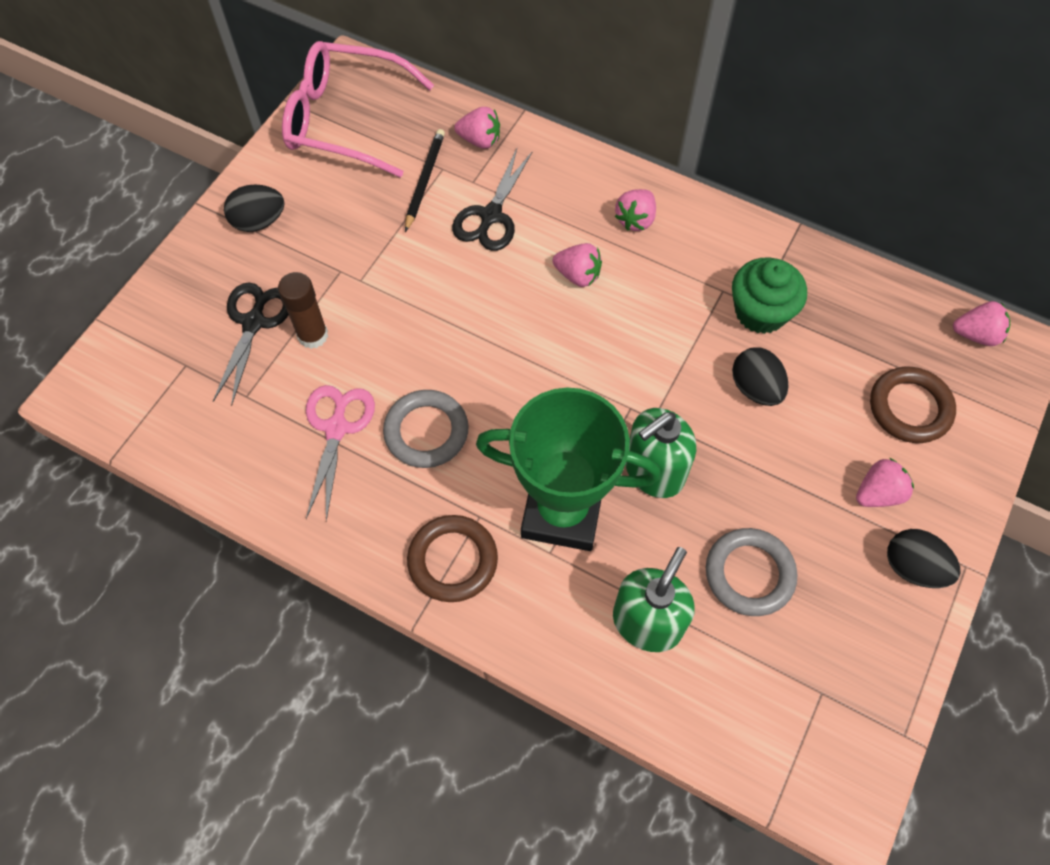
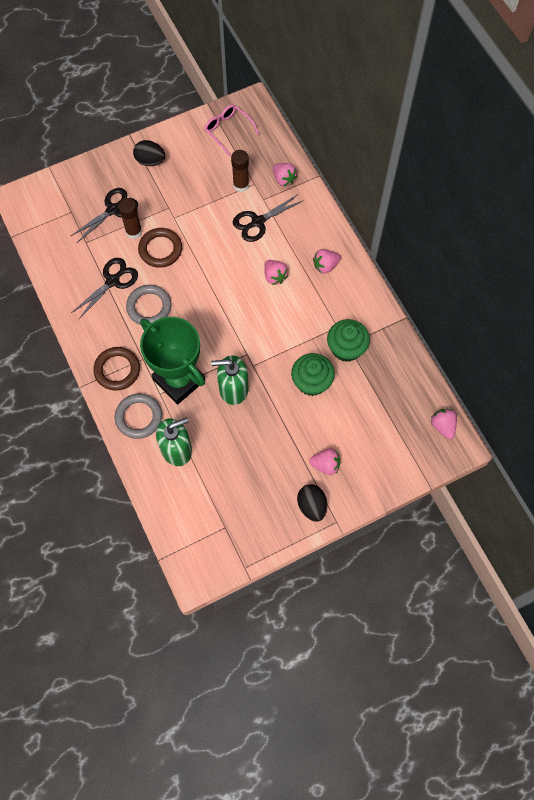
camera: 35 degrees right, 5 degrees up
pink glasses [282,41,434,177] -> pink glasses [204,104,259,157], size x0.56
pink scissors [306,385,375,521] -> black scissors [71,258,138,320]
black pencil [405,129,445,232] -> brown glue stick [231,150,249,192]
grey ring [706,528,797,616] -> grey ring moved to [115,394,162,439]
black egg [732,347,789,406] -> green cupcake [291,353,335,396]
brown ring [870,367,956,443] -> brown ring moved to [138,228,182,268]
pink strawberry [953,301,1010,346] -> pink strawberry turned 150 degrees counterclockwise [431,409,457,439]

